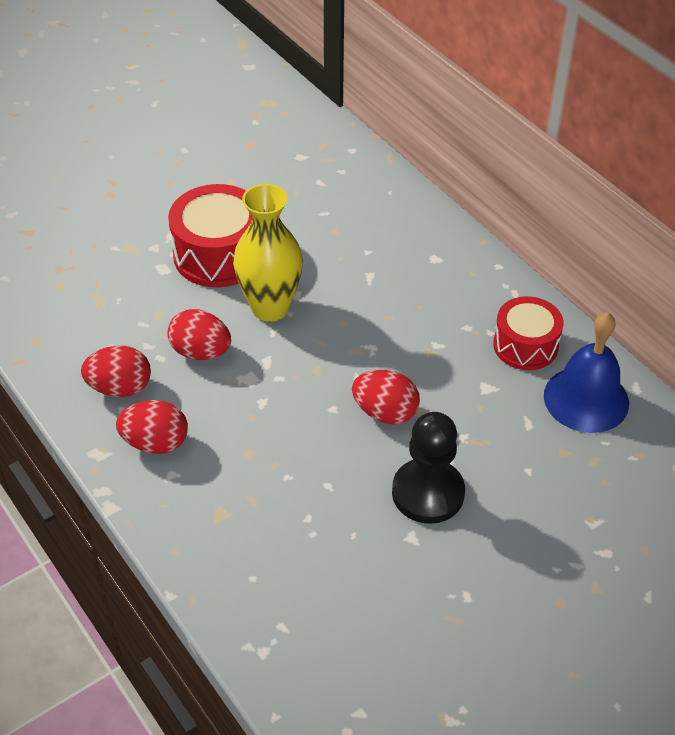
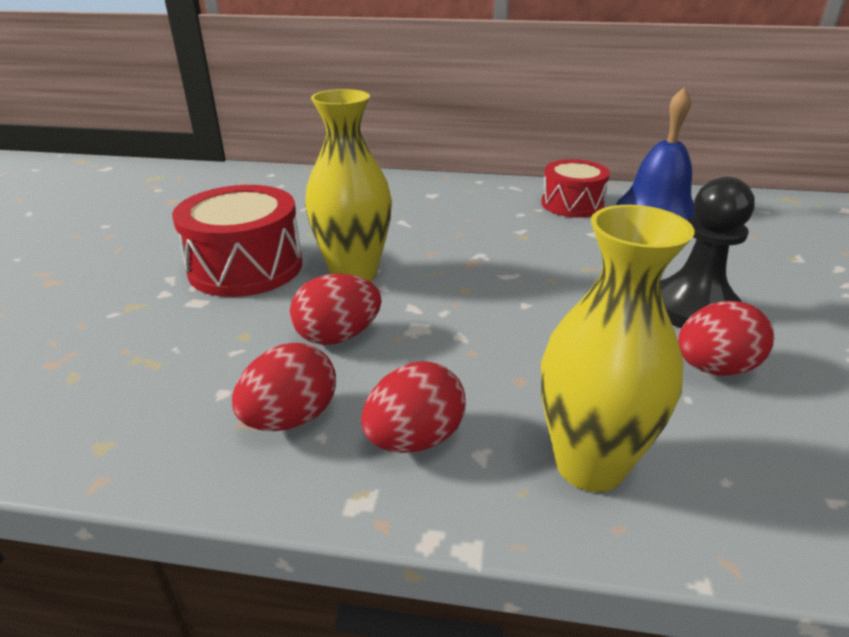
camera: 45 degrees left, 15 degrees down
red egg [352,370,420,425] -> red egg moved to [678,301,775,376]
none -> yellow vase [541,205,695,492]

